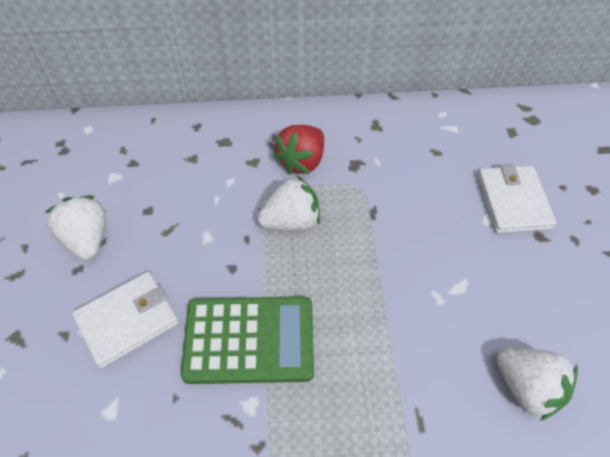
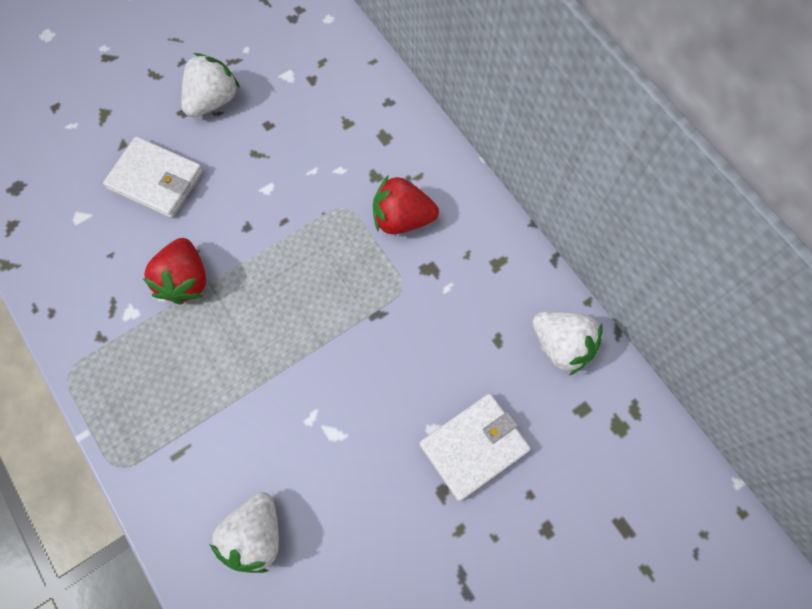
camera: 60 degrees right, 15 degrees up
green calculator [181,297,314,384] -> red strawberry [143,238,206,305]
white strawberry [257,176,320,231] -> white strawberry moved to [532,311,603,375]

